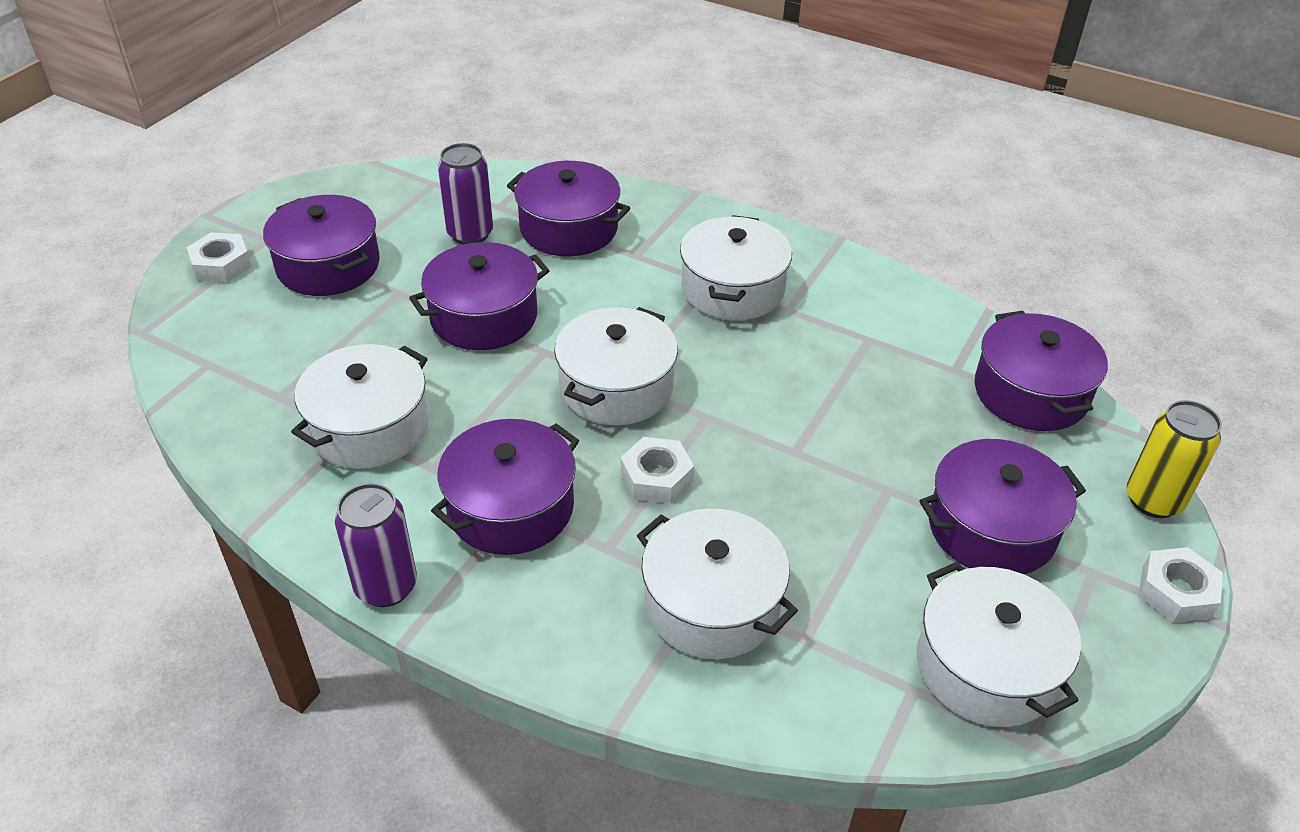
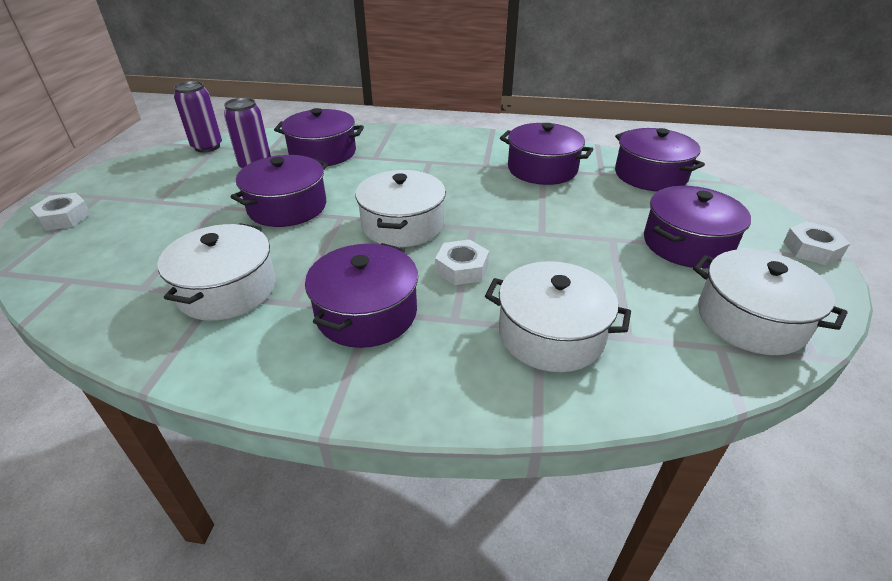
camera: 20 degrees left, 5 degrees down
purple pot [263,195,380,296] -> purple pot moved to [500,123,594,185]
purple can [335,483,417,607] -> purple can moved to [174,81,222,153]
white pot [680,215,792,320] -> none
yellow can [1127,400,1222,518] -> none

